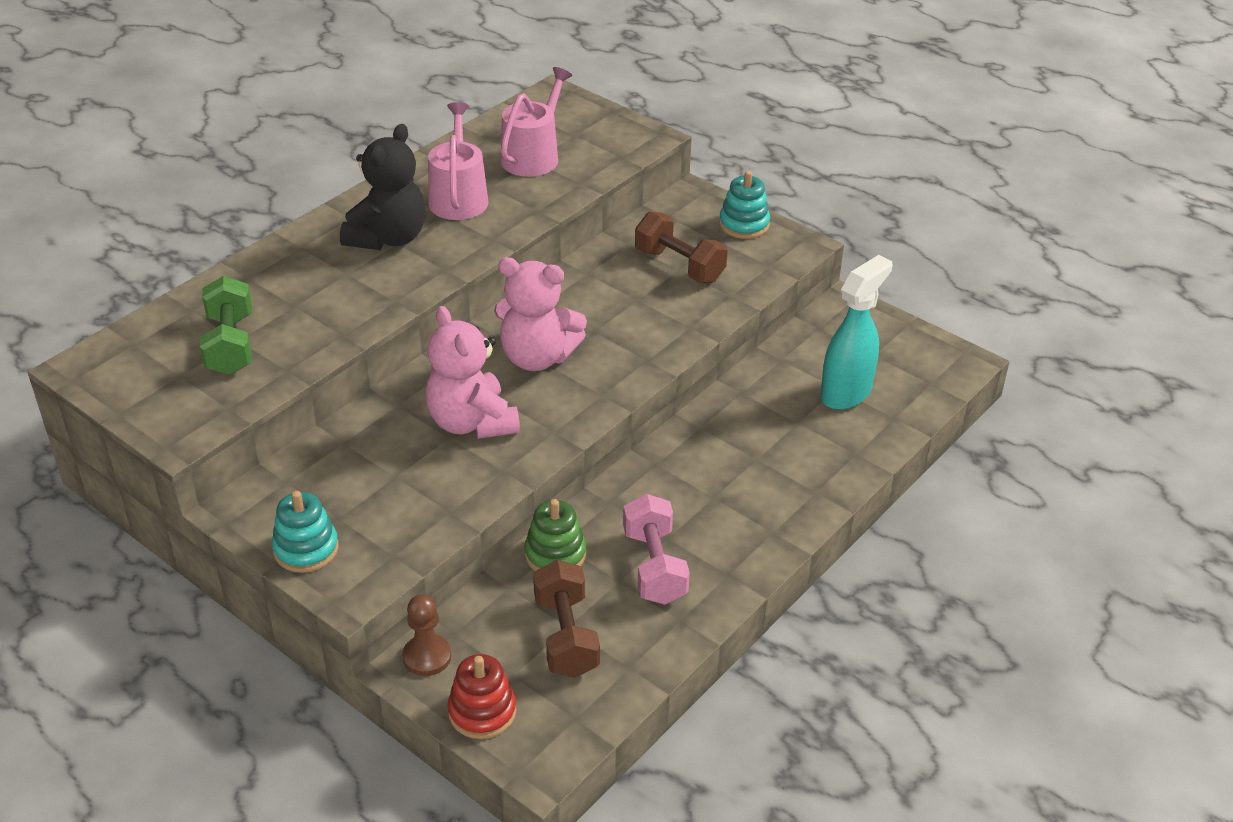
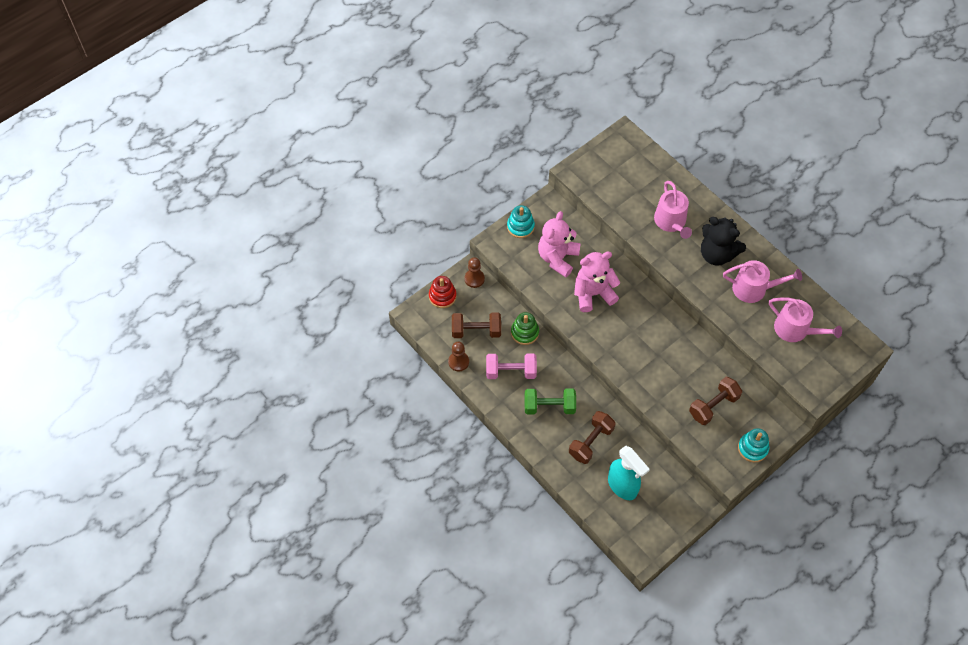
camera: 100 degrees right, 20 degrees up
green dumbbell [200,276,252,375] -> green dumbbell moved to [525,388,576,415]
pink teddy bear [494,257,587,371] -> pink teddy bear moved to [538,211,581,277]
none -> brown pawn [448,342,469,371]
none -> brown dumbbell [569,411,615,464]
none -> pink watering can [654,181,692,239]

